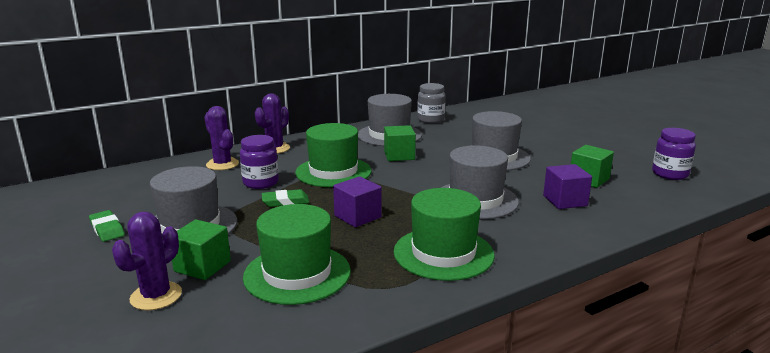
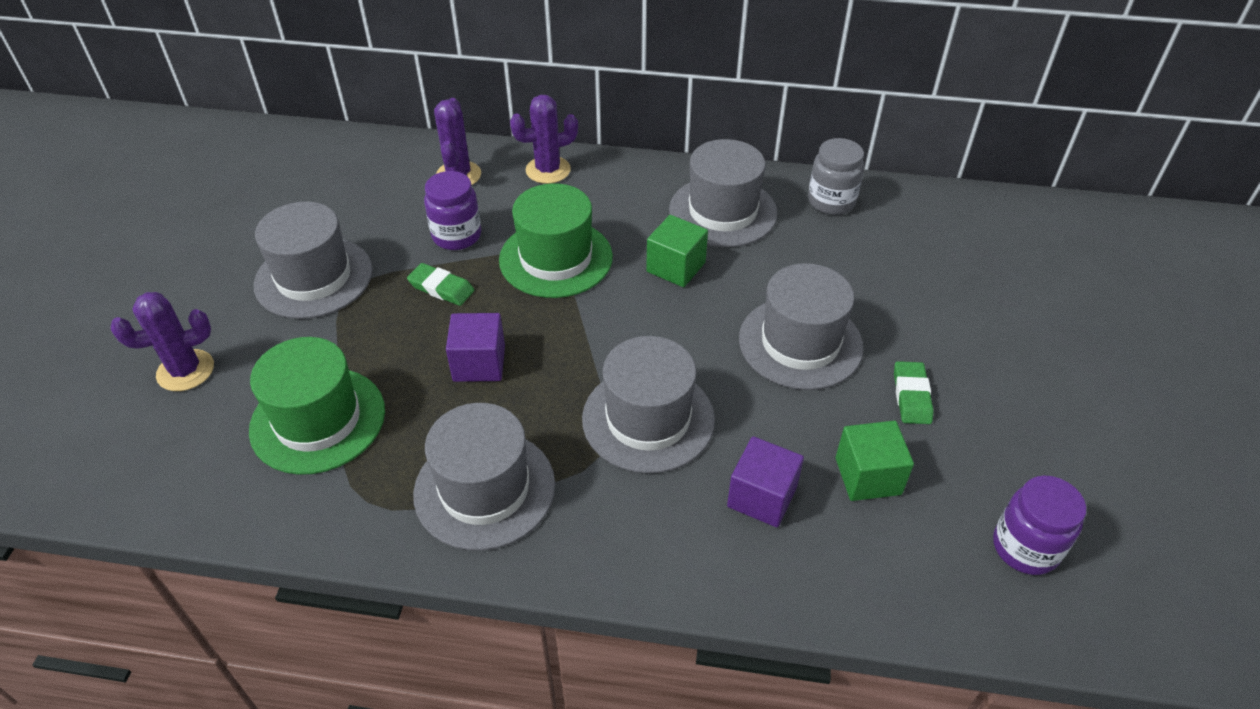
camera: 40 degrees right, 25 degrees up
green eraser [89,210,125,242] -> green eraser moved to [894,361,934,424]
green cube [172,219,231,280] -> none
green hat [394,188,495,281] -> grey hat [413,403,555,551]

